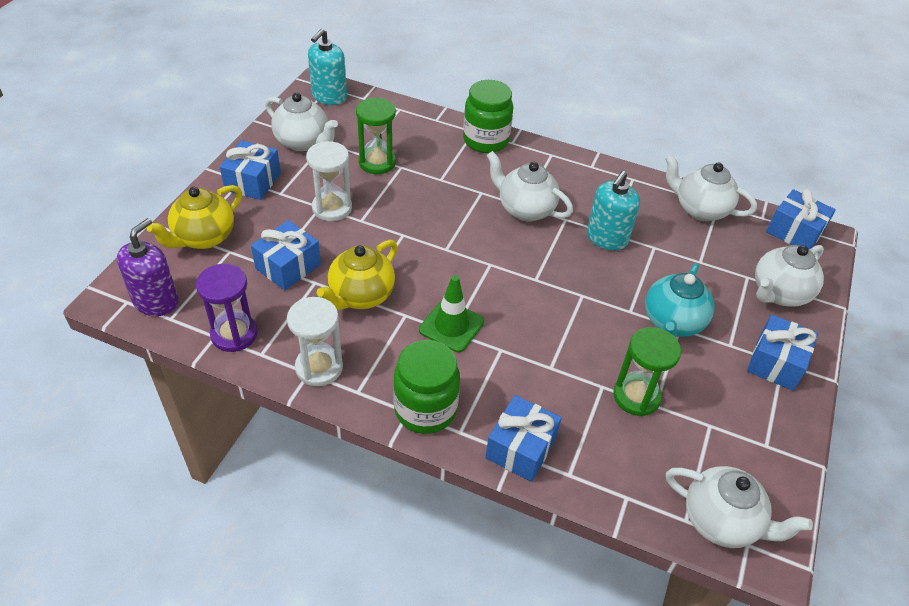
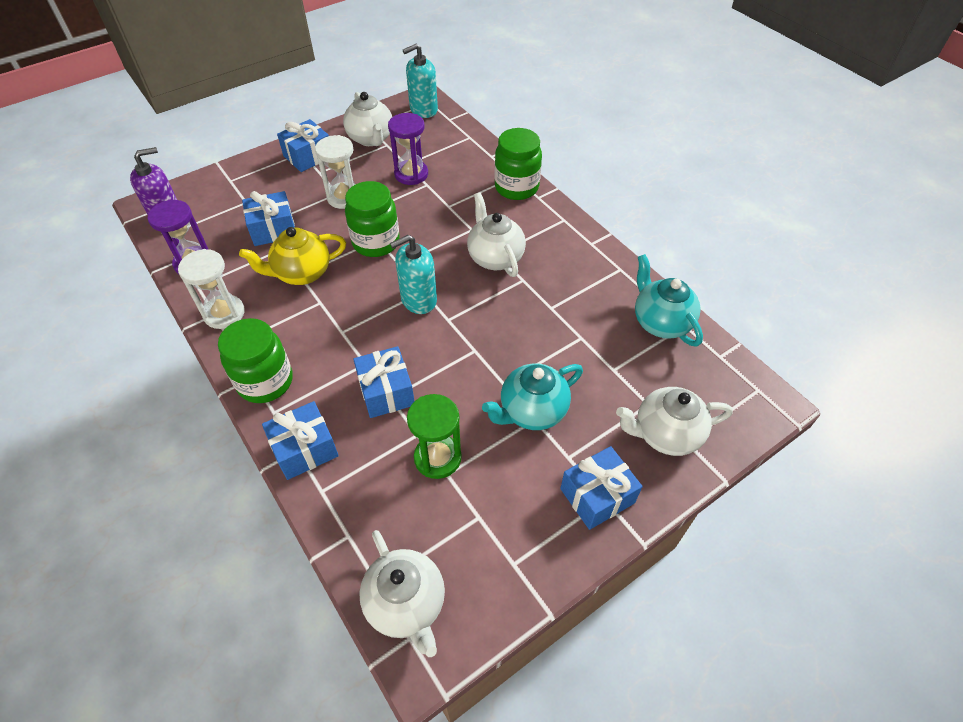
camera: 35 degrees right, 5 degrees up
yellow teapot [147,185,242,249] -> none
green hourglass [356,97,396,174] -> purple hourglass [388,113,428,185]
green traffic cone [419,275,484,352] -> none
turquoise soap dispenser [587,171,640,251] -> turquoise soap dispenser moved to [390,235,437,314]
white teapot [665,154,757,221] -> turquoise teapot [635,254,703,347]
blue gift [766,189,836,250] -> blue gift moved to [353,346,415,418]
none -> green jar [345,181,400,257]

